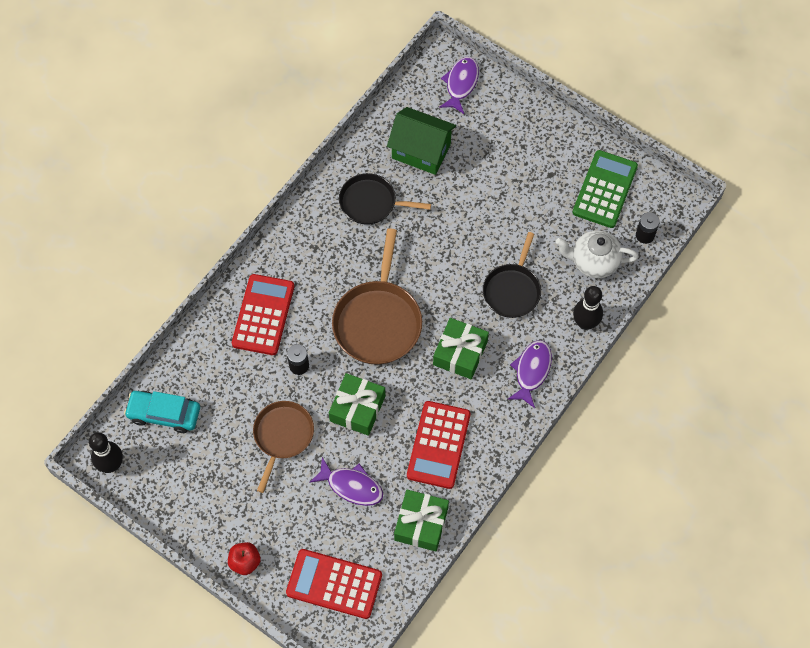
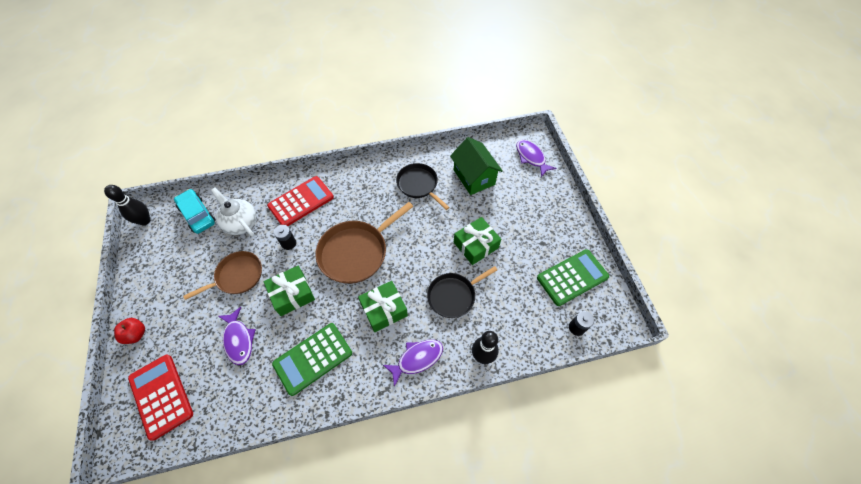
camera: 40 degrees right, 5 degrees down
green gift [394,490,449,551] -> green gift moved to [454,217,501,265]
red calculator [407,401,471,489] -> green calculator [272,323,352,396]
purple fish [439,57,479,114] -> purple fish turned 90 degrees counterclockwise [516,140,557,177]
white teapot [555,230,639,278] -> white teapot moved to [211,187,256,237]

